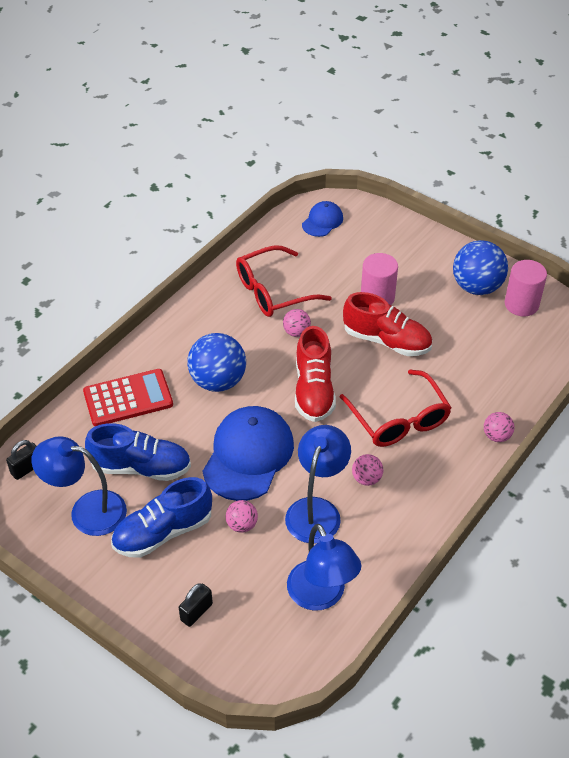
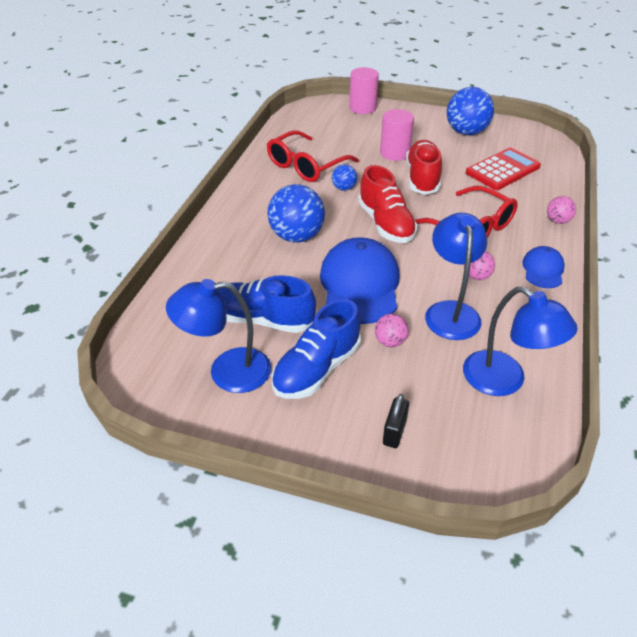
camera: 20 degrees left, 5 degrees down
black padlock [6,440,36,480] -> none
red calculator [83,369,173,426] -> red calculator moved to [466,148,541,190]
blue shoe [85,423,191,481] -> blue shoe turned 150 degrees counterclockwise [217,275,316,333]
pink ball [283,309,311,337] -> blue ball [332,164,357,191]
blue cap [302,201,343,237] -> blue cap moved to [522,246,565,288]
red shoe [343,292,432,356] -> red shoe turned 90 degrees counterclockwise [406,140,442,195]
pink cylinder [505,260,547,316] -> pink cylinder moved to [349,67,379,114]

